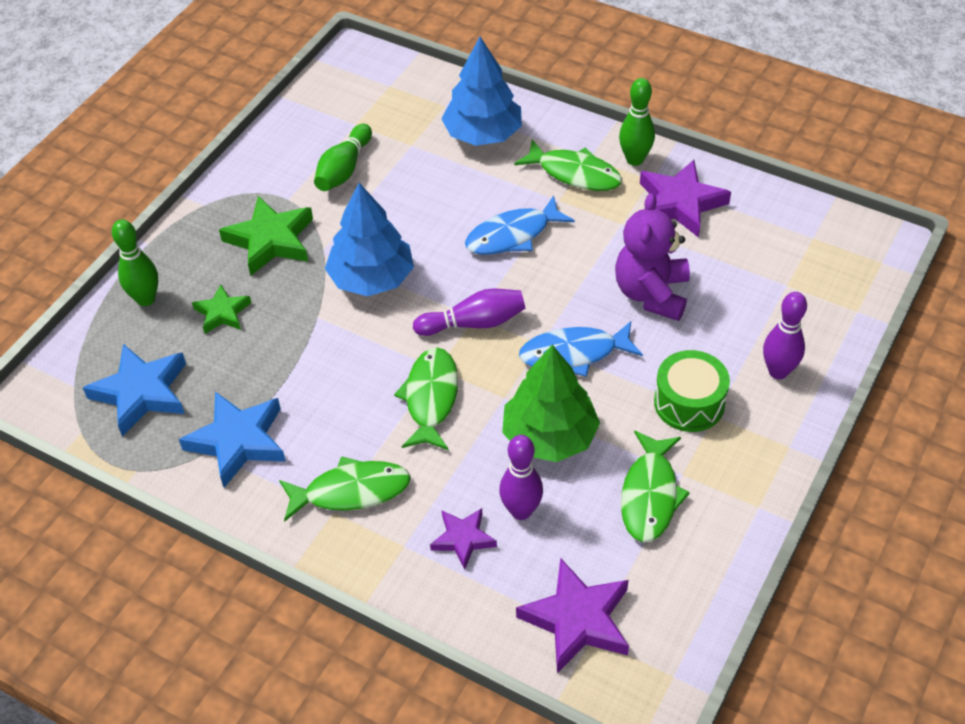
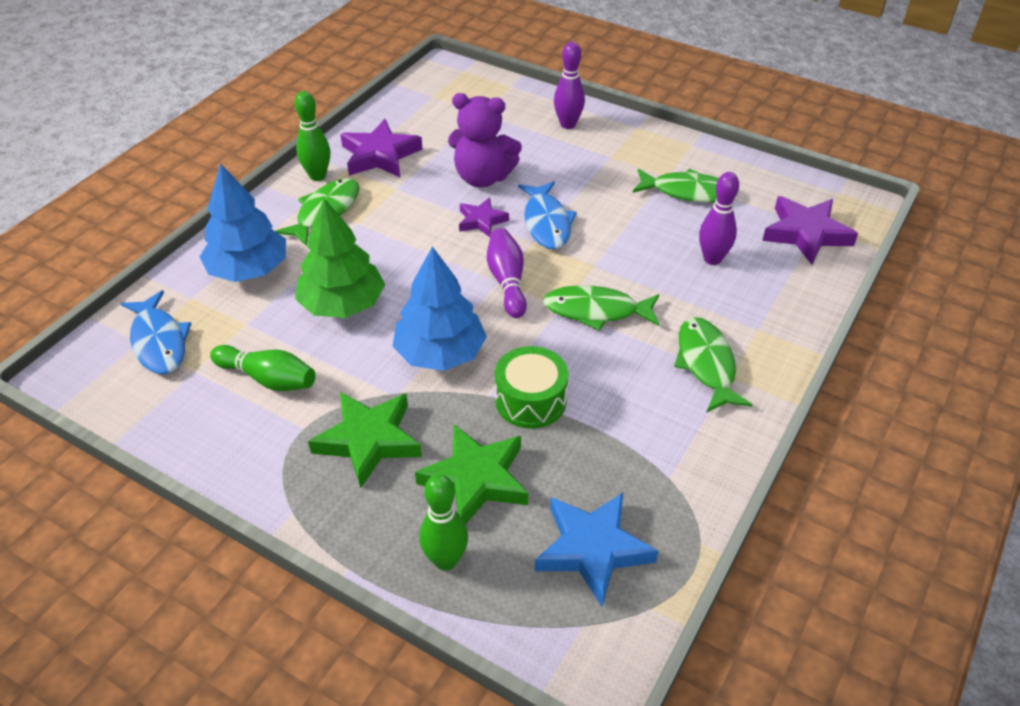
camera: 90 degrees left, 5 degrees down
blue star [179,392,286,488] -> none
green star [192,284,251,334] -> green star [415,424,528,525], size x1.70
purple star [430,508,497,569] -> purple star moved to [459,198,509,237]
blue fish [465,195,575,255] -> blue fish moved to [120,290,191,374]
green tree [502,345,600,462] -> green tree moved to [295,198,385,318]
green drum [654,350,730,432] -> green drum moved to [495,346,568,429]

